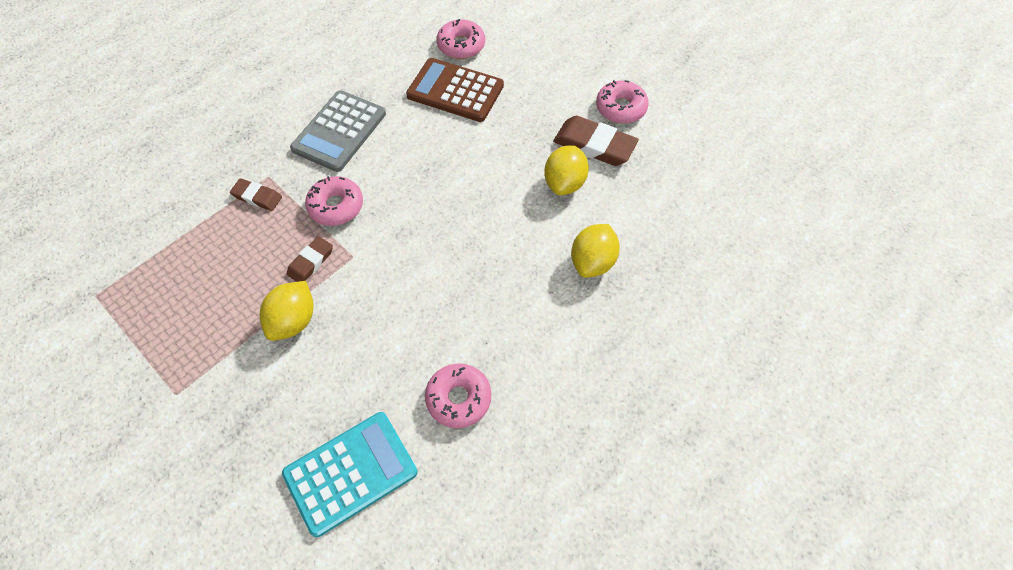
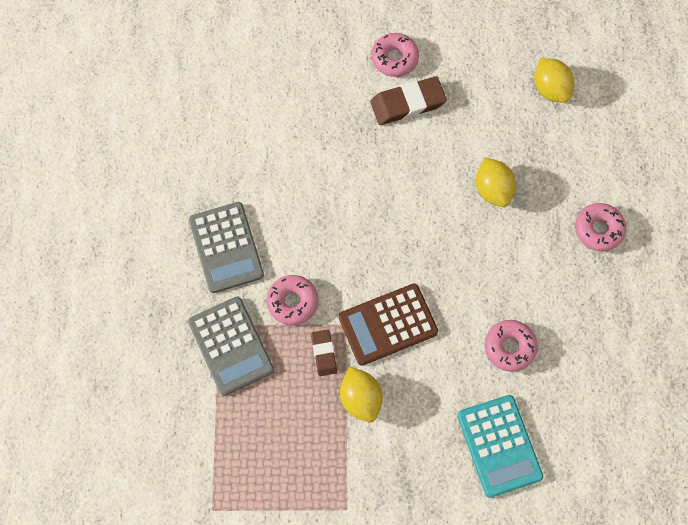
camera: 45 degrees left, 10 degrees up
brown eraser [230,178,282,211] -> grey calculator [188,297,274,396]
turquoise calculator [282,412,418,537] -> turquoise calculator turned 150 degrees clockwise [457,395,544,498]
brown calculator [406,58,504,122] -> brown calculator moved to [339,284,438,366]
pink donut [436,19,485,59] -> pink donut moved to [575,203,626,251]
yellow lemon [544,145,589,195] -> yellow lemon moved to [534,58,574,103]

